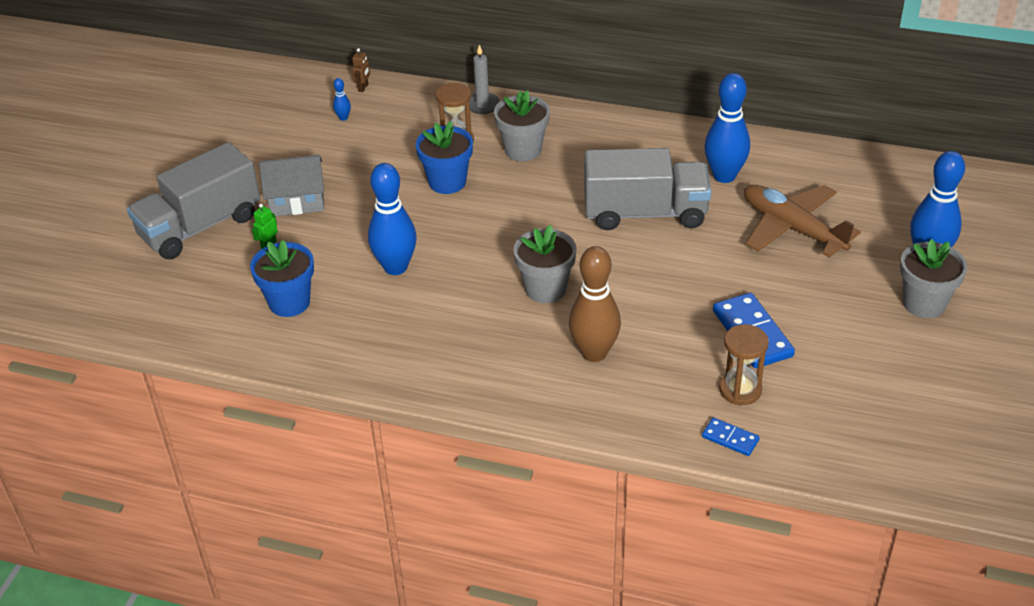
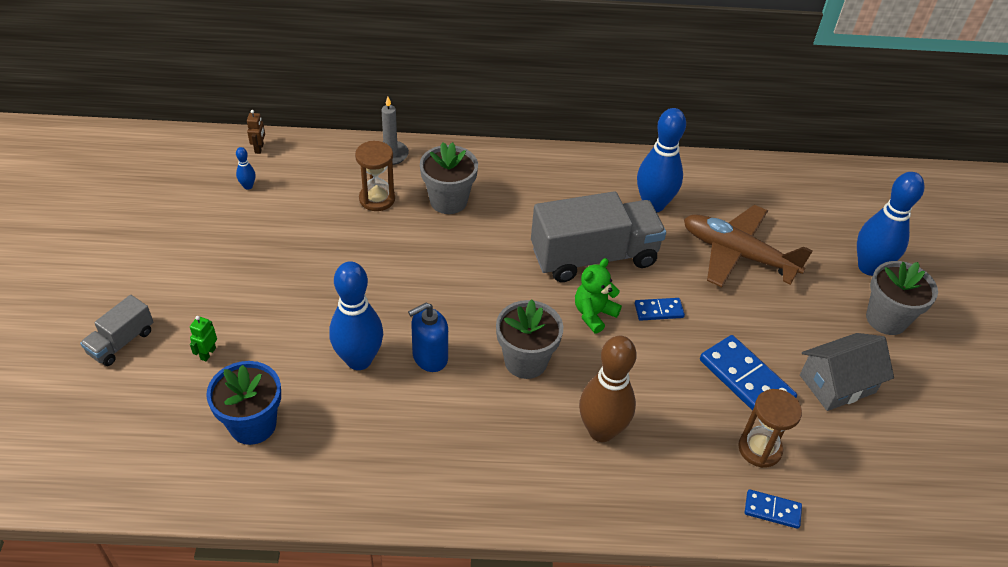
camera: 20 degrees left, 5 degrees up
grey truck [127,142,260,260] -> grey truck [80,295,153,366], size x0.49
grey house [259,155,324,216] -> grey house moved to [800,333,894,411]
blue flower pot [416,121,473,194] -> none
none -> blue soap dispenser [408,303,448,372]
none -> green teddy bear [575,258,622,334]
none -> blue domino [635,298,685,321]

